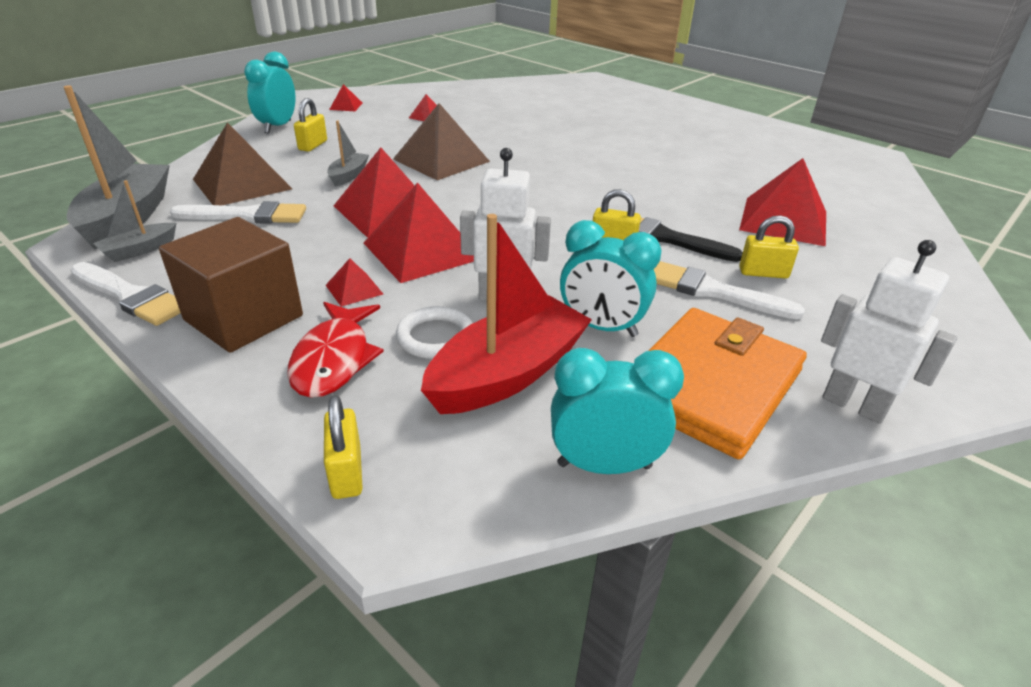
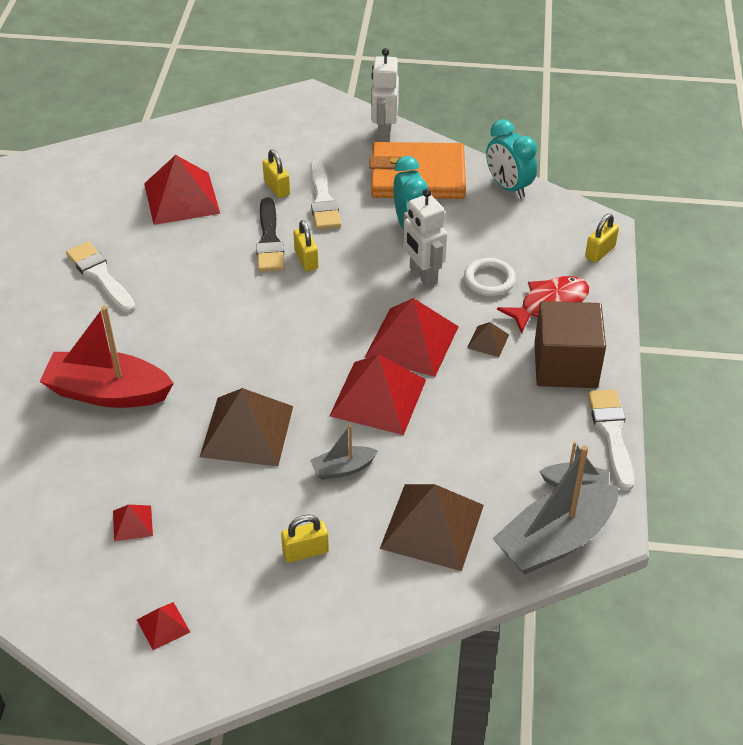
camera: 125 degrees left, 10 degrees up
white brush [170,201,306,224] -> white brush moved to [66,242,136,313]
turquoise clock [244,51,296,134] -> none
red pyramid [326,258,383,307] -> brown pyramid [467,322,509,357]
red boat [421,214,592,414] -> red boat moved to [40,306,174,408]

